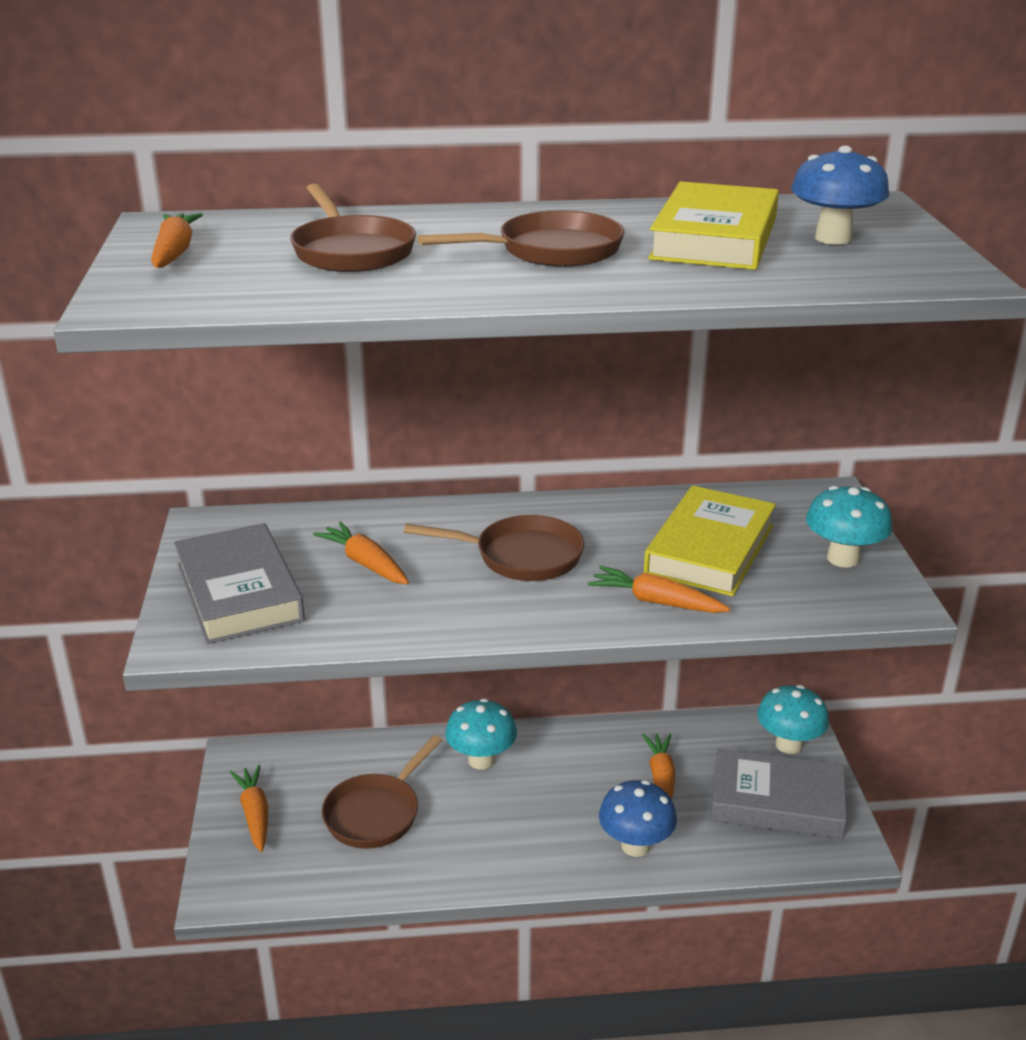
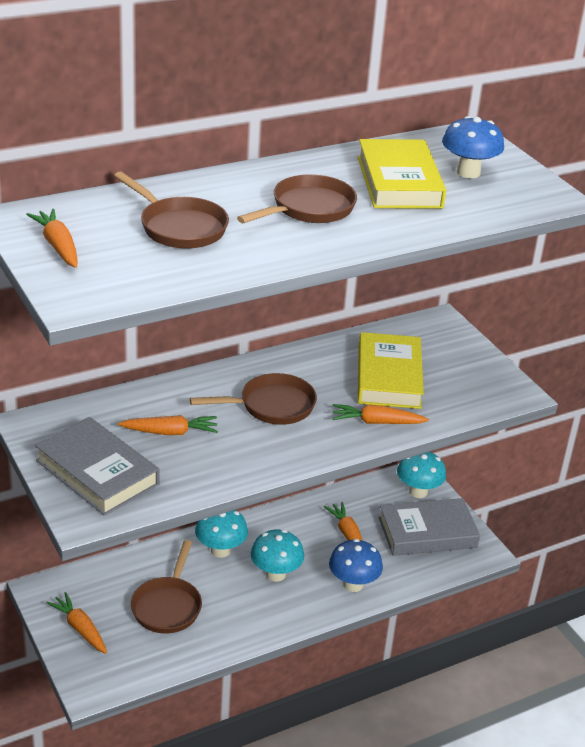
camera: 25 degrees left, 5 degrees up
orange carrot [313,521,409,584] -> orange carrot turned 150 degrees clockwise [118,415,218,435]
turquoise mushroom [806,486,893,568] -> turquoise mushroom moved to [251,530,304,582]

